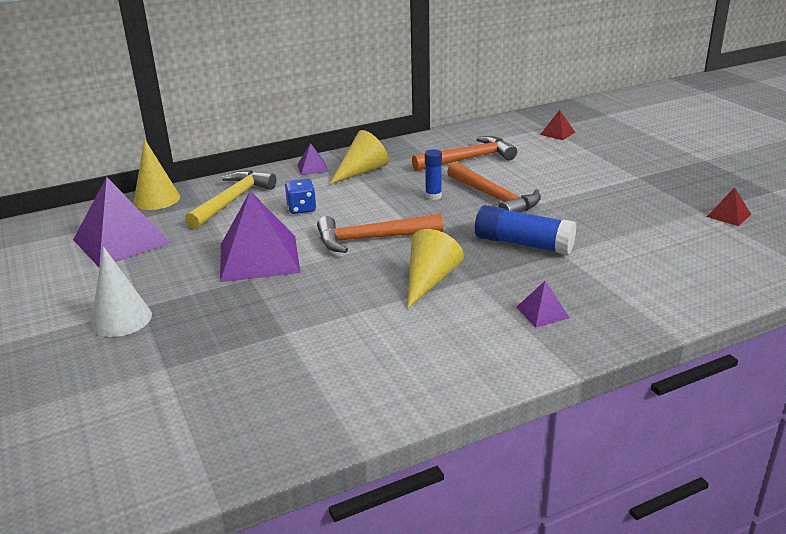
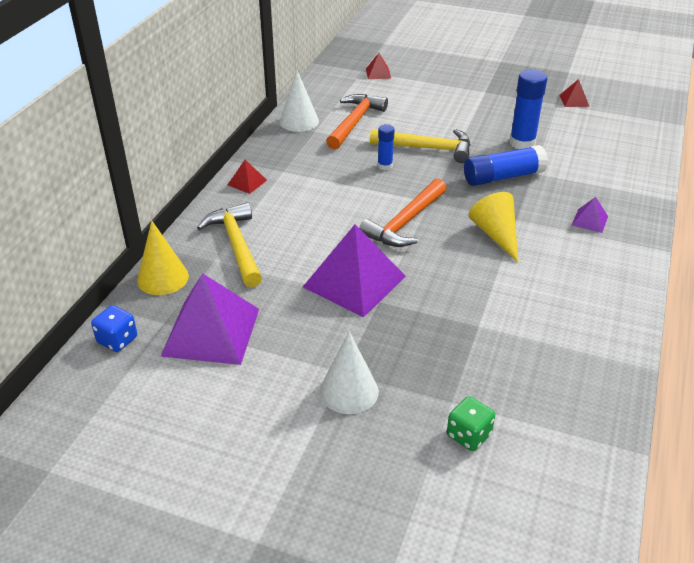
camera: 45 degrees left, 10 degrees up
blue dice [285,179,316,214] -> blue dice moved to [91,305,137,352]
purple pyramid [297,143,329,175] -> red pyramid [228,160,267,194]
yellow cone [329,130,389,185] -> none
orange hammer [447,162,541,213] -> yellow hammer [370,129,470,163]
none -> white cone [280,71,319,132]
none -> green dice [447,396,495,451]
none -> blue glue stick [509,69,547,149]

